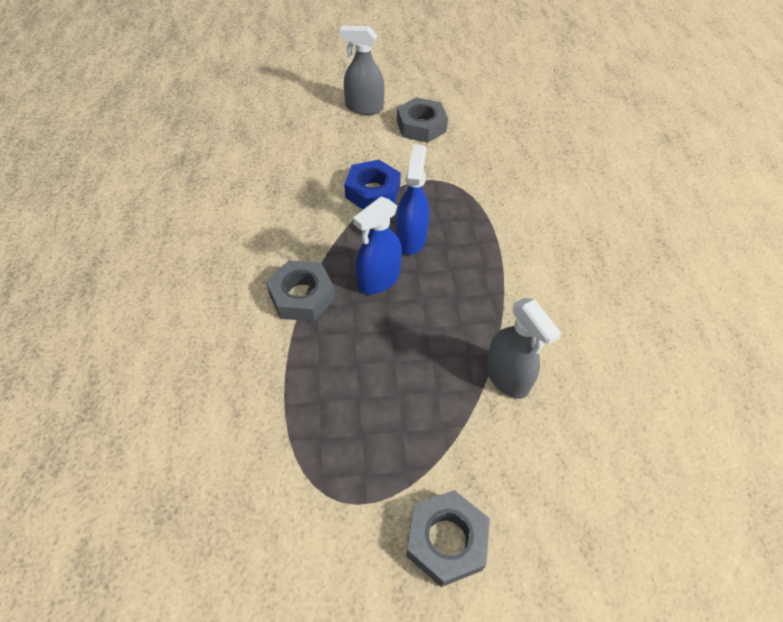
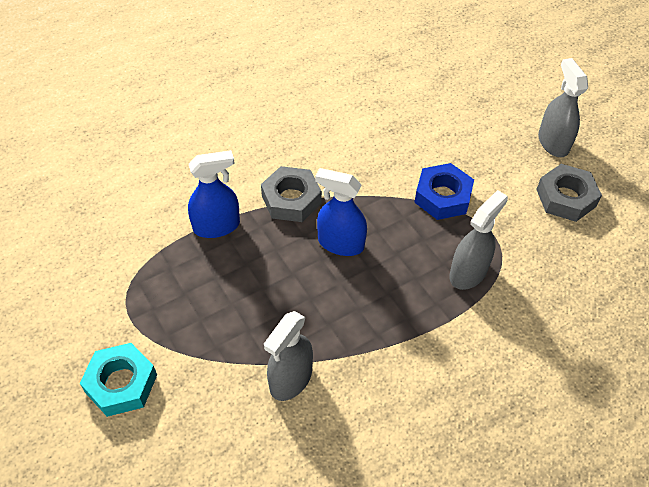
camera: 65 degrees right, 0 degrees up
blue spray bottle [396,144,429,255] -> blue spray bottle moved to [188,150,240,238]
grey nut [406,490,490,587] -> turquoise nut [80,343,157,417]
none -> grey spray bottle [449,190,508,290]

